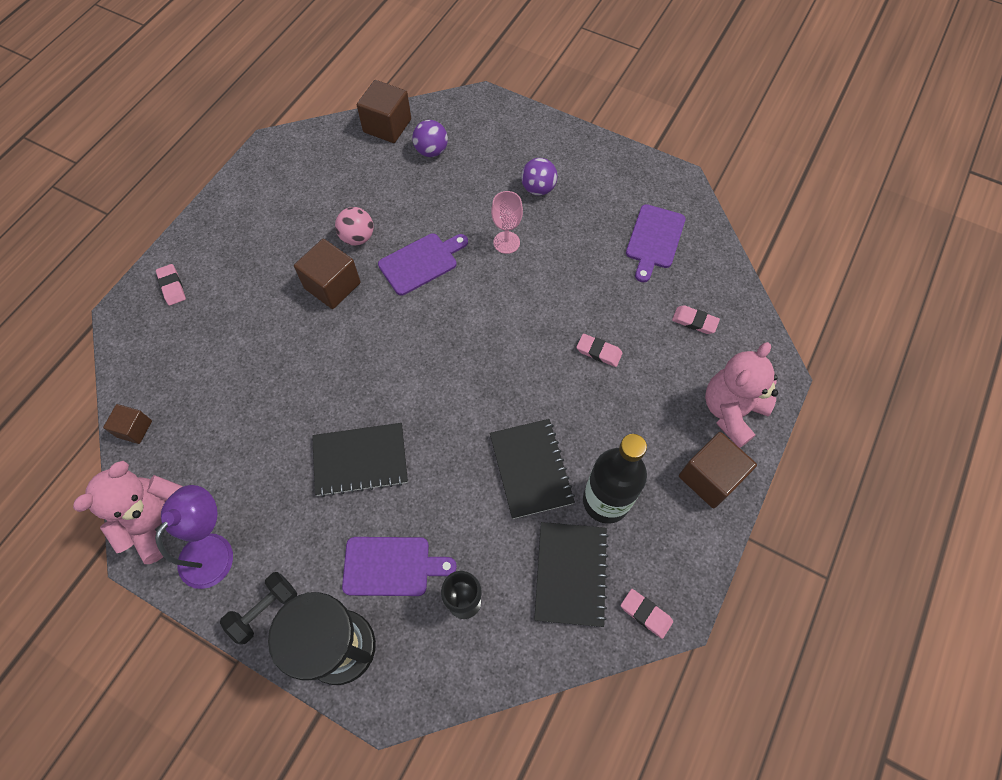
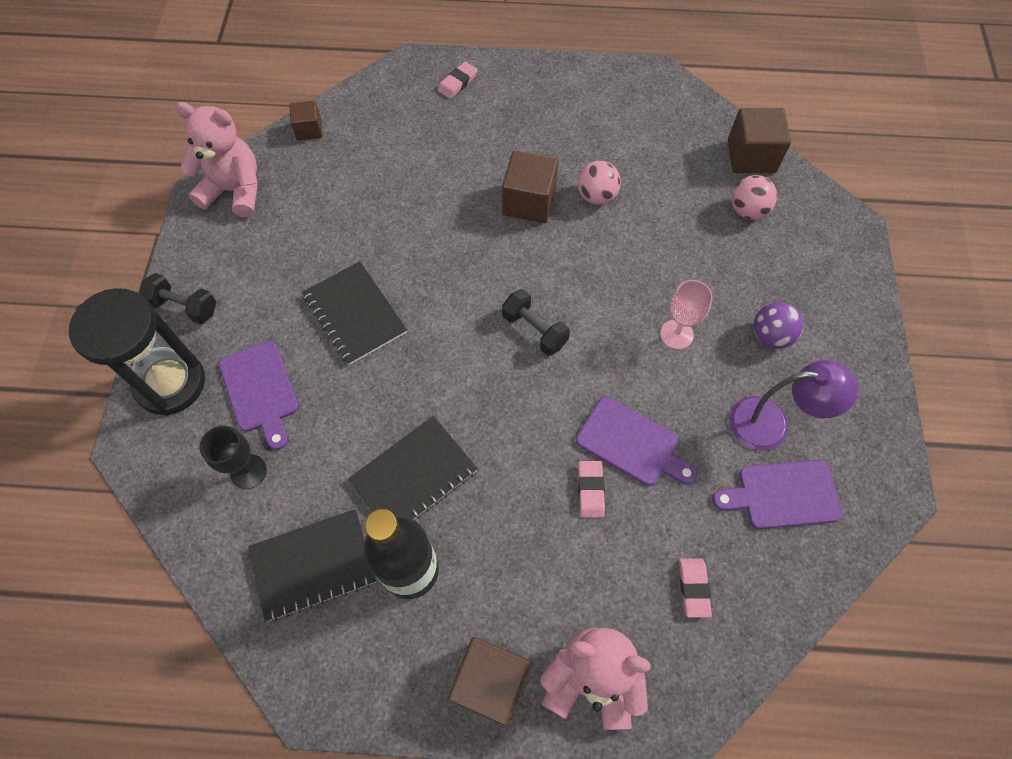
camera: 65 degrees right, 0 degrees up
purple lamp [155,485,233,589] -> purple lamp moved to [729,360,859,451]
purple cutting board [378,233,468,295] -> purple cutting board moved to [576,397,697,486]
purple ball [412,120,448,157] -> pink ball [732,175,777,220]
pink eraser [621,589,673,639] -> none
none -> black dumbbell [502,289,570,356]

